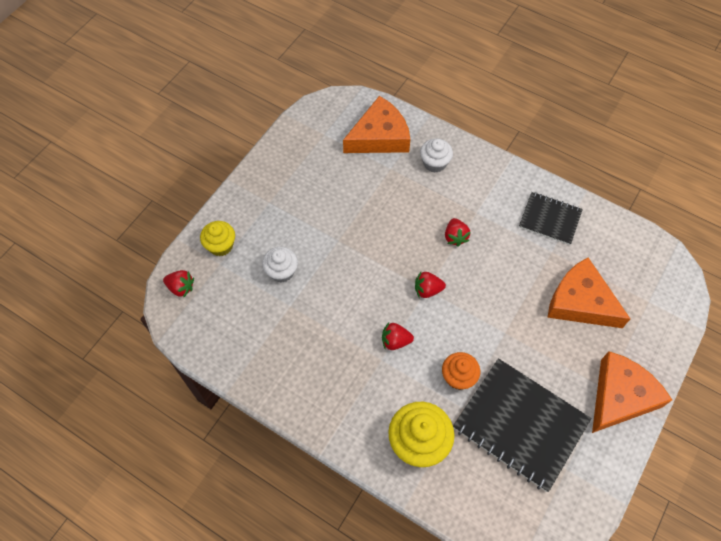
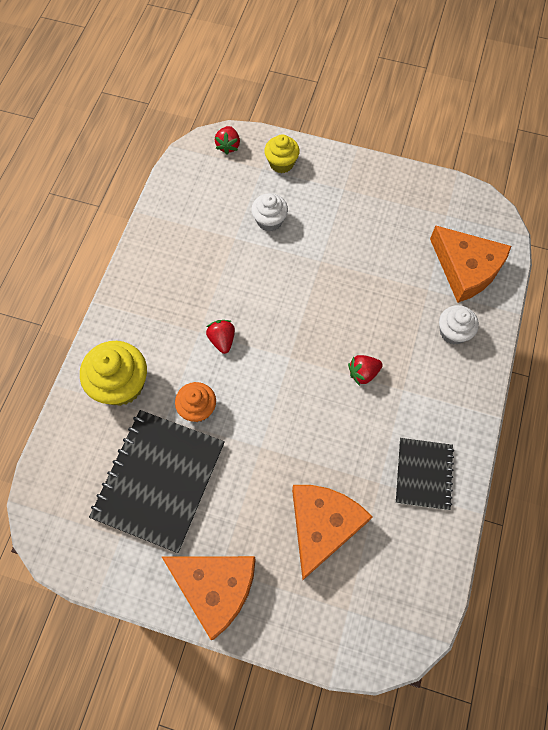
camera: 75 degrees right, 5 degrees up
red strawberry [415,272,446,298] -> none

